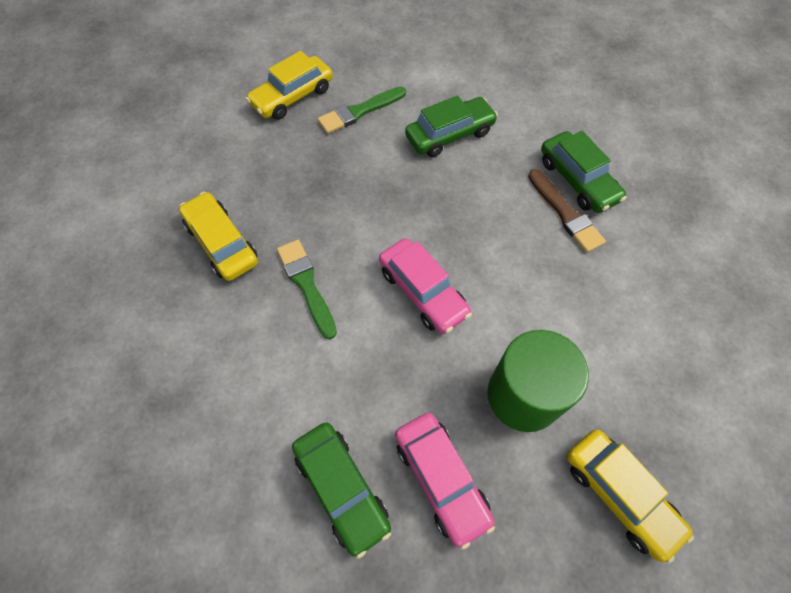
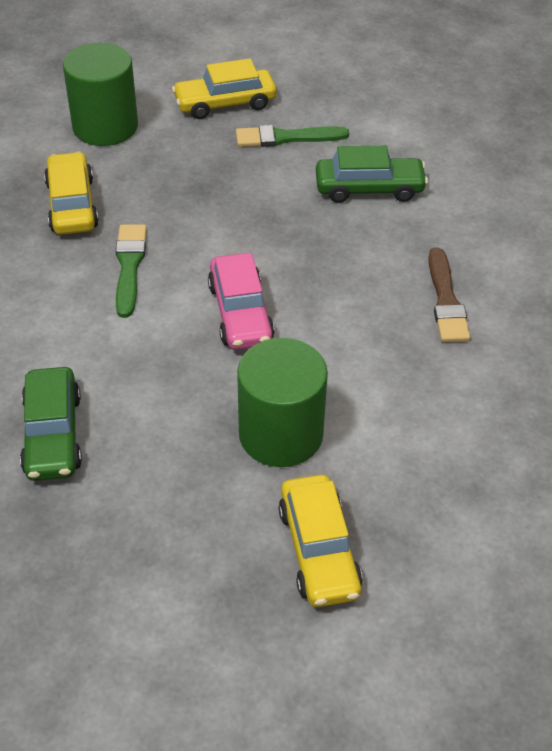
camera: 25 degrees right, 15 degrees down
pink car [395,413,495,550] -> none
green car [541,131,626,213] -> none
none -> green cylinder [63,43,138,146]

